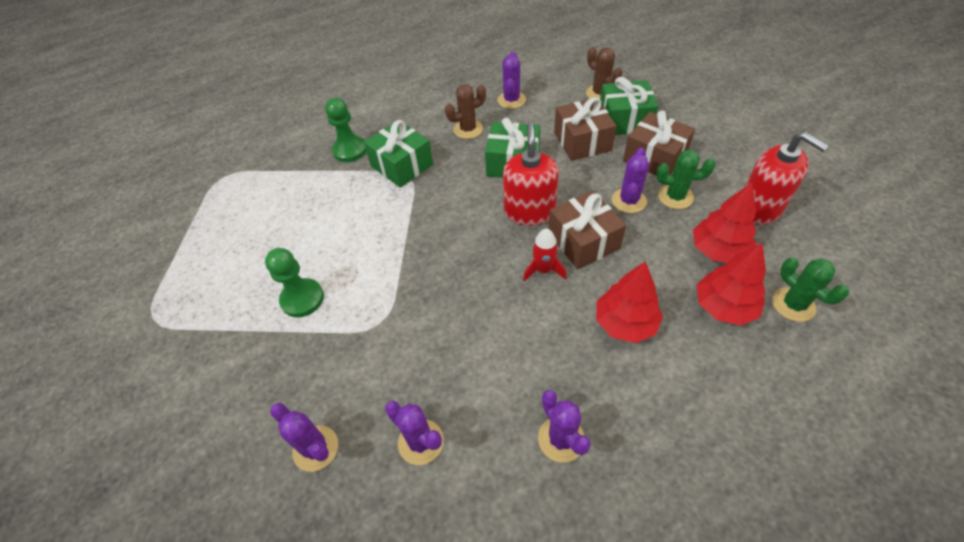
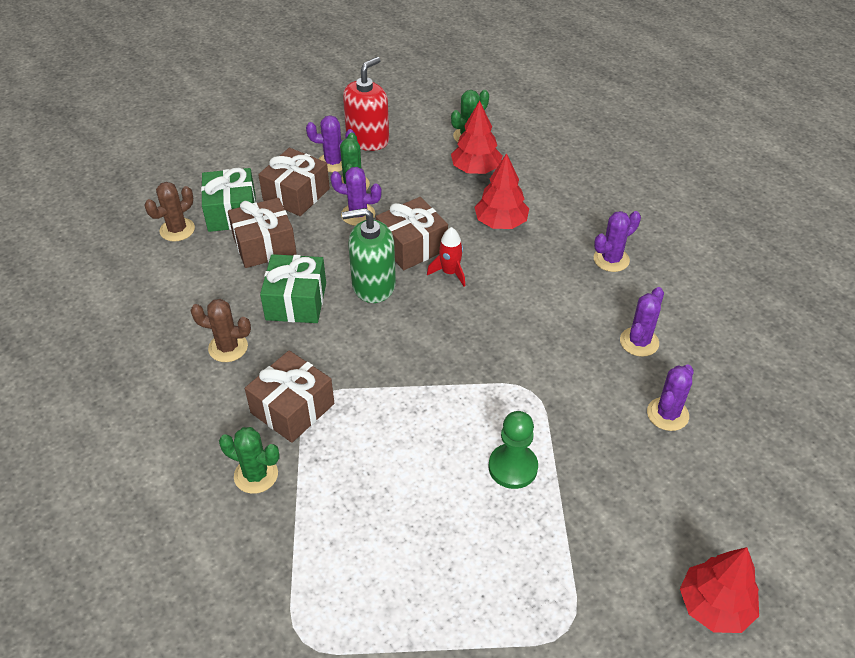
camera: 100 degrees left, 5 degrees down
green pawn [325,98,366,162] -> green cactus [219,427,280,494]
green gift [364,120,433,188] -> brown gift [245,351,334,443]
brown cactus [445,84,486,139] -> brown cactus turned 45 degrees counterclockwise [190,299,251,362]
purple cactus [498,52,526,109] -> purple cactus moved to [306,115,355,173]
red soap dispenser [503,122,559,226] -> green soap dispenser [342,208,396,303]
red tree [693,183,756,263] -> red tree moved to [680,547,759,633]

